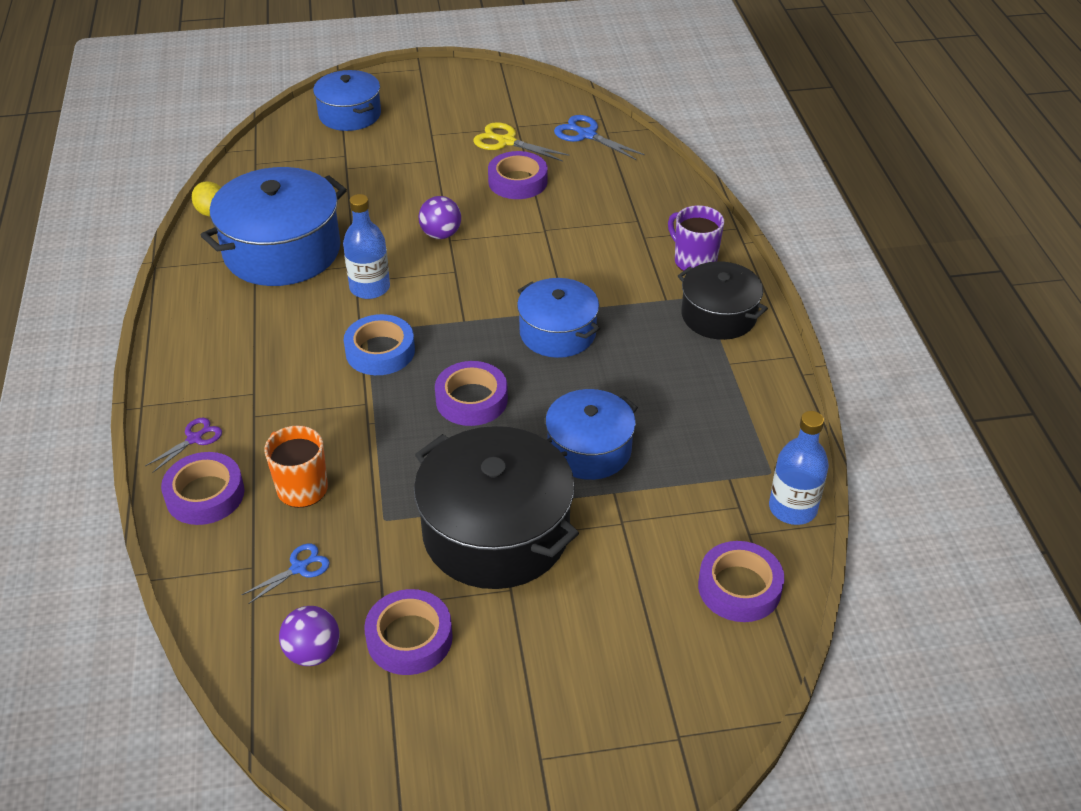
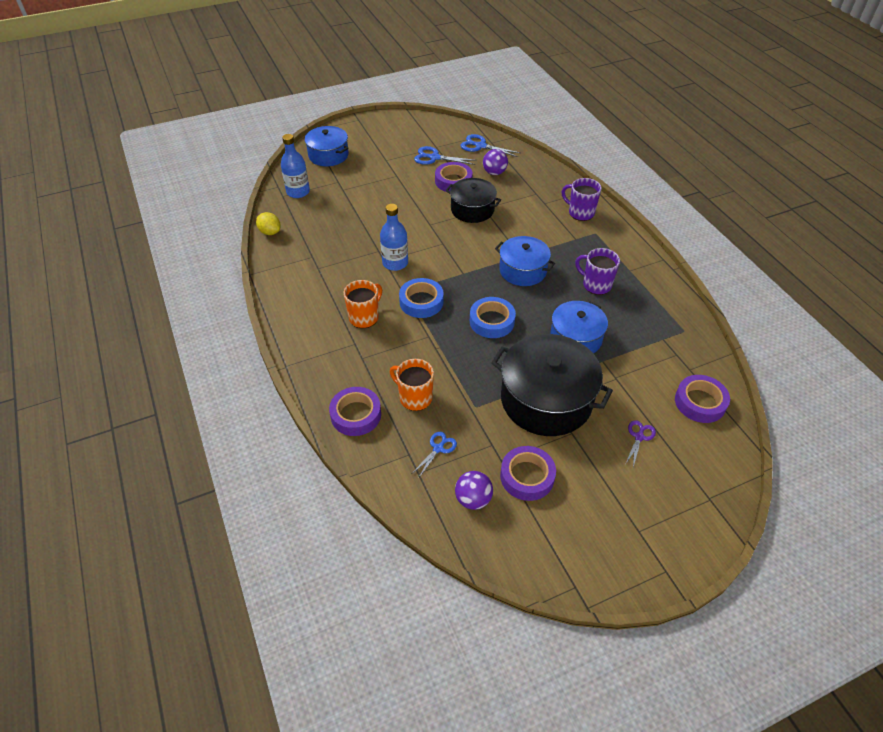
camera: 15 degrees left, 5 degrees up
purple scissors [145,417,222,473] -> purple scissors moved to [626,420,656,467]
blue pot [201,167,347,286] -> none
purple ball [418,196,461,239] -> purple ball moved to [483,149,508,175]
purple tape [435,361,508,426] -> blue tape [470,297,516,338]
yellow scissors [473,122,569,162] -> blue scissors [414,146,477,165]
black pot [678,261,768,340] -> black pot moved to [446,178,501,223]
blue bottle [769,411,829,525] -> blue bottle moved to [281,134,310,198]
none -> orange mug [344,280,382,328]
none -> purple mug [575,248,620,295]

